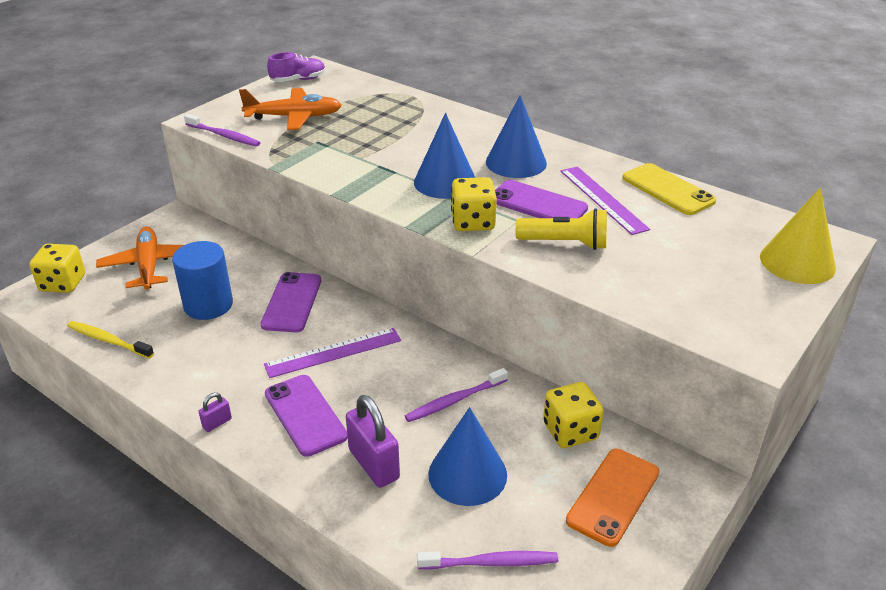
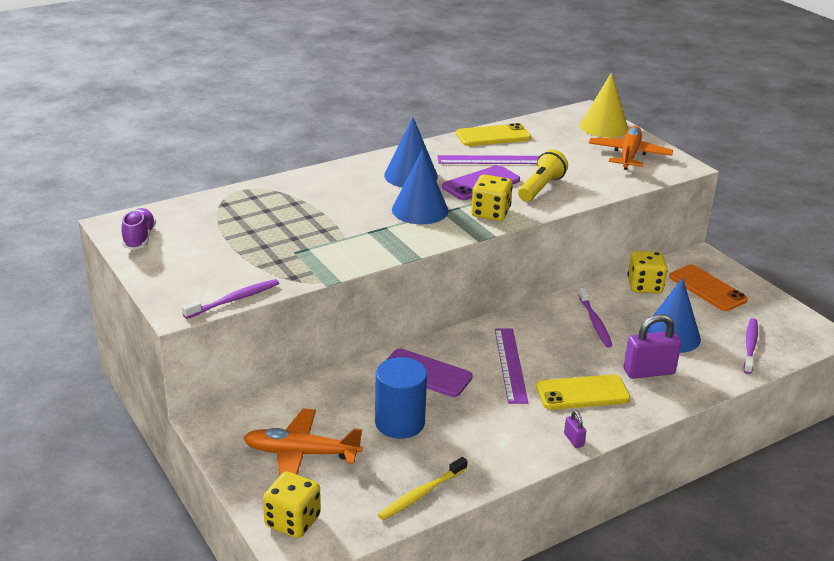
camera: 70 degrees left, 5 degrees down
orange plane [239,88,342,130] -> orange plane moved to [589,126,673,170]
purple phone [265,375,348,457] -> yellow phone [536,374,631,410]

